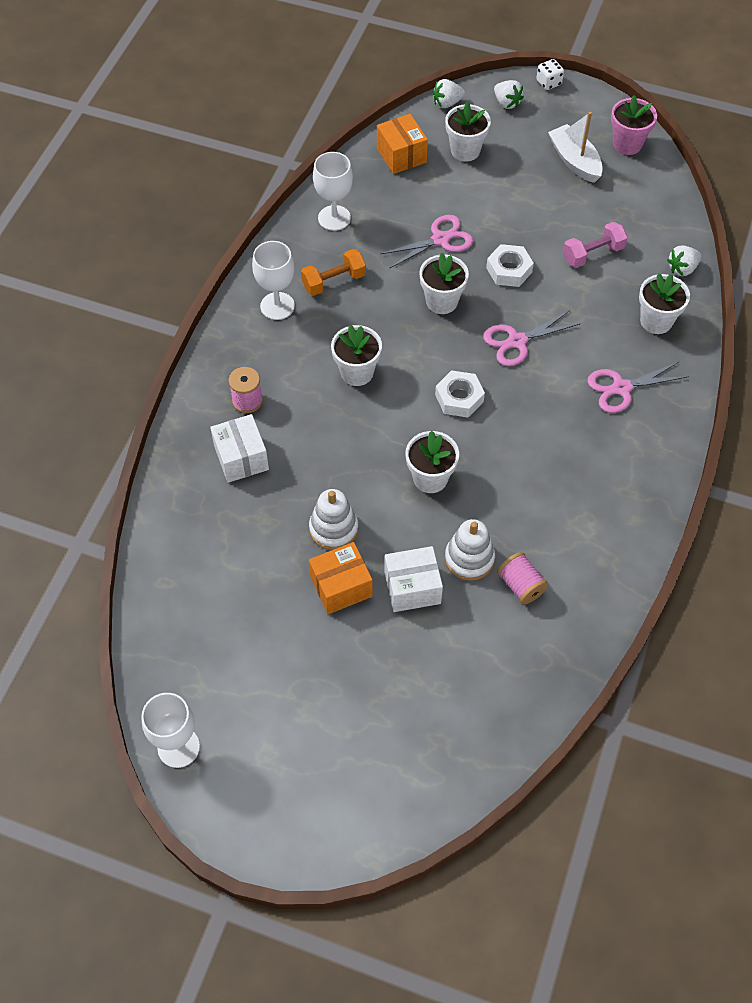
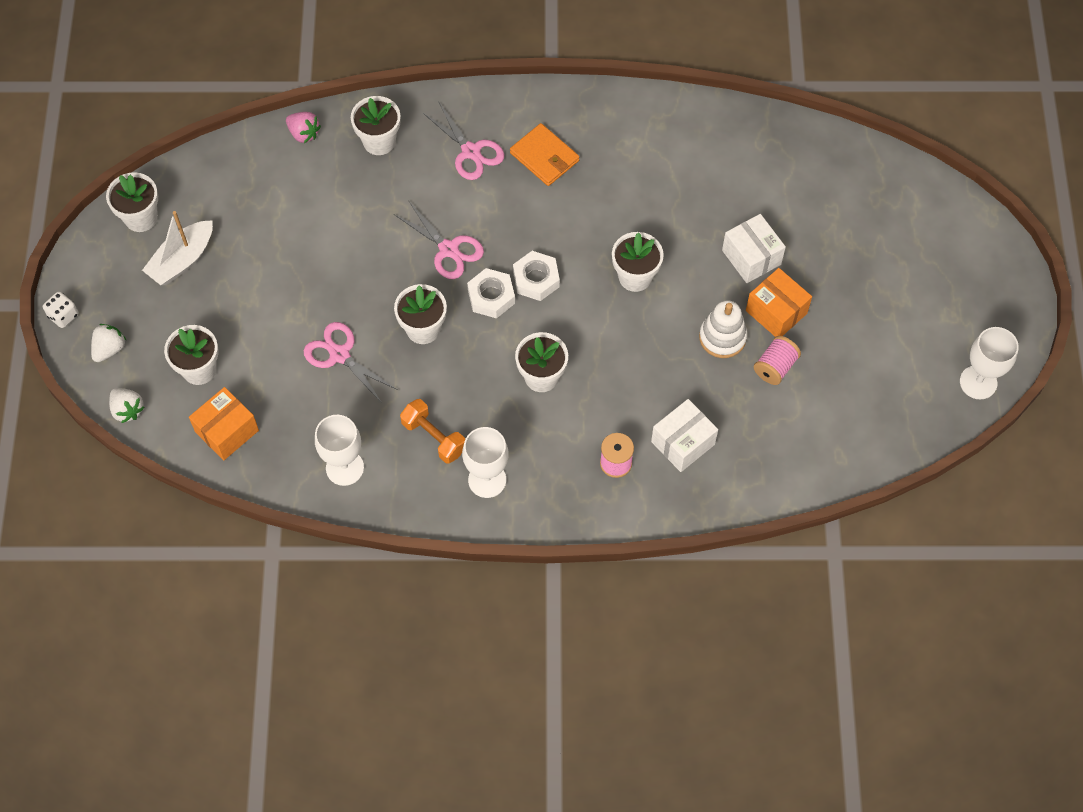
camera: 110 degrees left, 5 degrees up
white stacking toy [445,519,495,581] -> none
white nut [486,244,534,287] -> white nut moved to [467,268,515,318]
pink spool [497,552,548,605] -> pink spool moved to [754,336,801,385]
pink dumbbell [563,222,628,268] -> none
pink flower pot [611,95,657,155] -> white flower pot [106,172,158,232]
white strawberry [667,245,701,276] -> pink strawberry [286,112,321,143]
none -> orange wallet [510,123,579,186]

